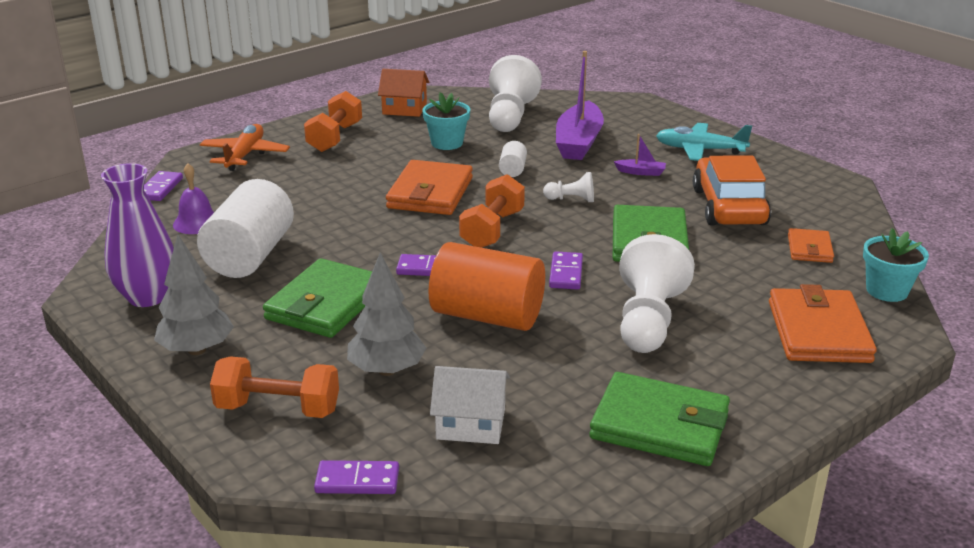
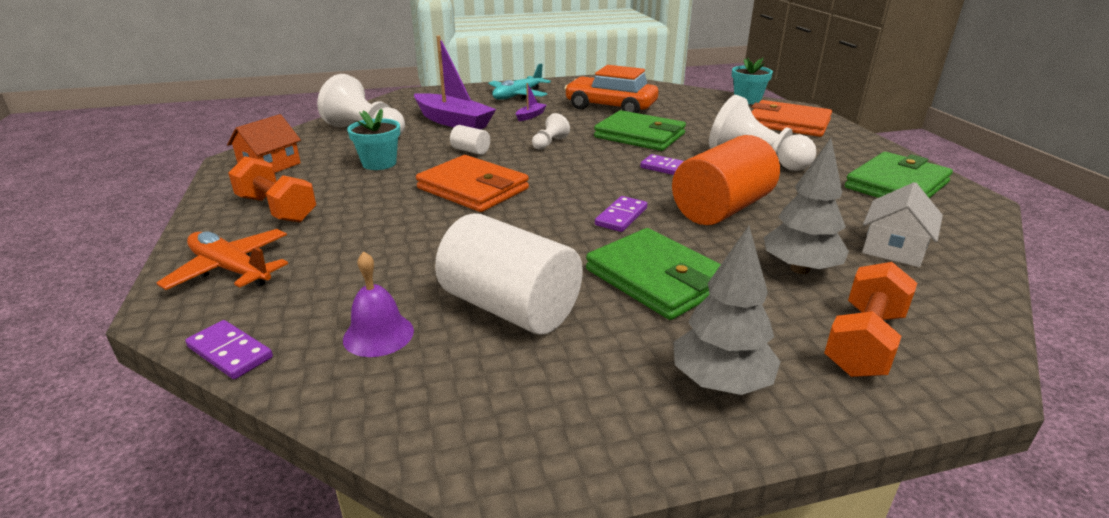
camera: 65 degrees left, 0 degrees up
purple vase [101,163,174,307] -> none
purple domino [314,460,399,494] -> none
orange dumbbell [459,174,525,248] -> none
orange wallet [788,228,834,263] -> none

